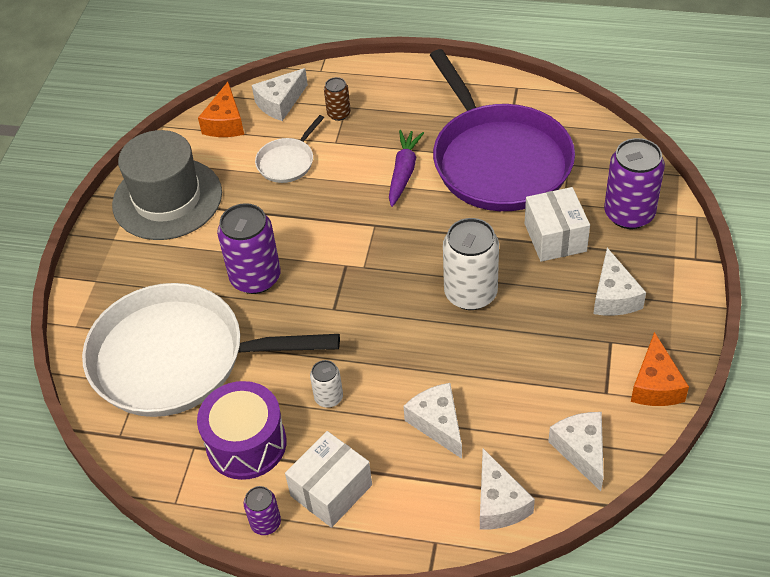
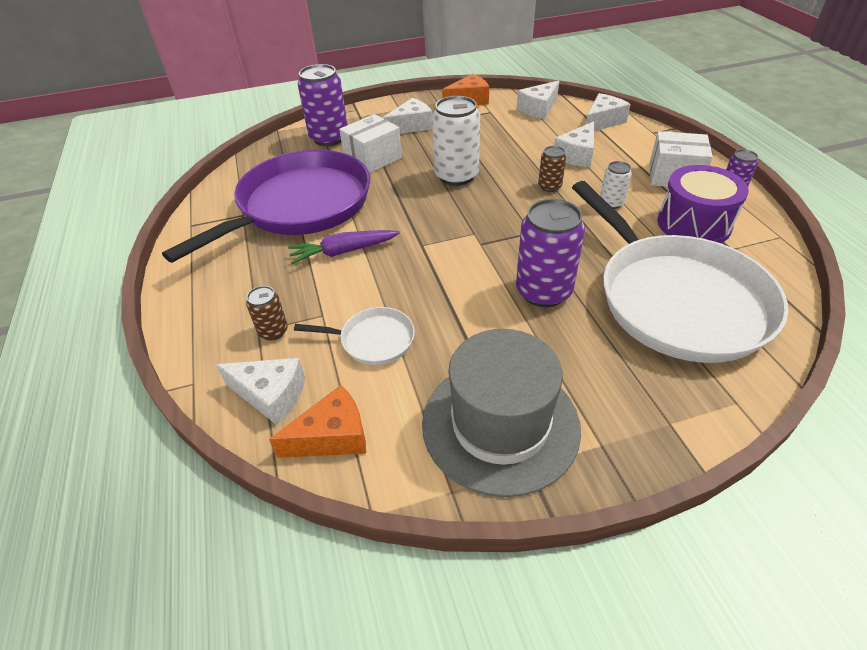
camera: 120 degrees left, 5 degrees down
none -> brown can [538,146,566,192]

